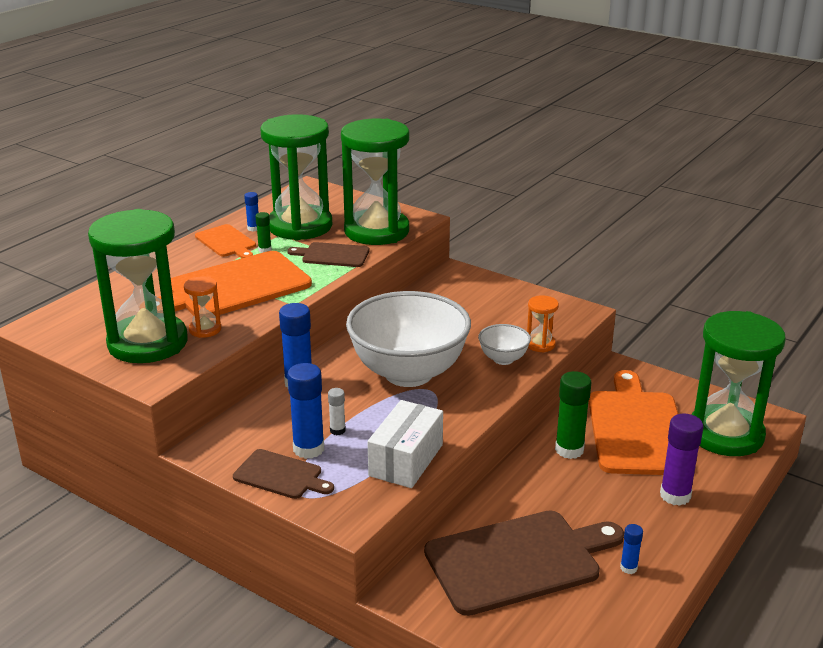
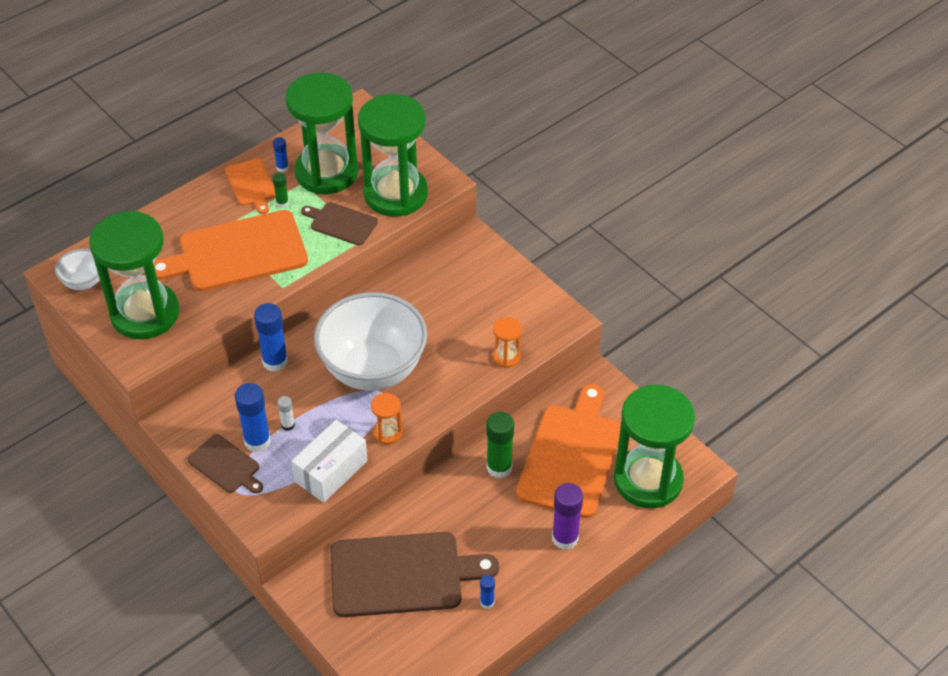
camera: 15 degrees right, 20 degrees up
orange hourglass [184,276,221,338] -> orange hourglass moved to [371,393,402,445]
white bowl [478,324,531,365] -> white bowl moved to [55,249,100,290]

